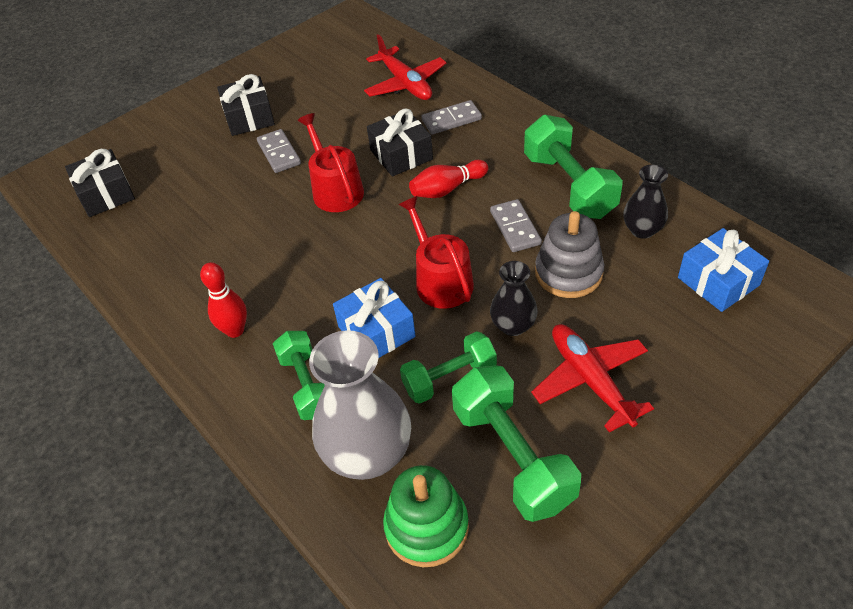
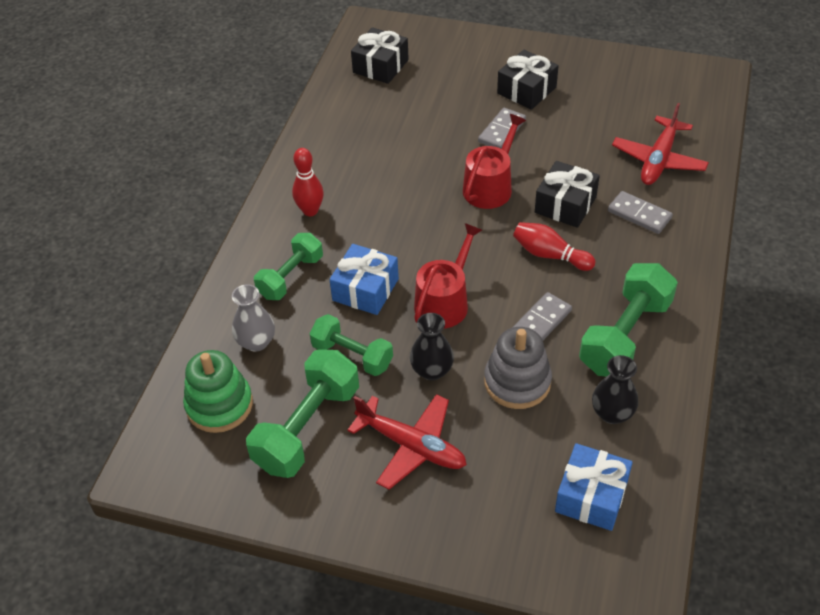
camera: 55 degrees right, 0 degrees up
grey vase [309,330,411,480] -> grey vase [232,284,275,352], size x0.54
red plane [531,324,654,433] -> red plane turned 90 degrees clockwise [348,394,467,490]

